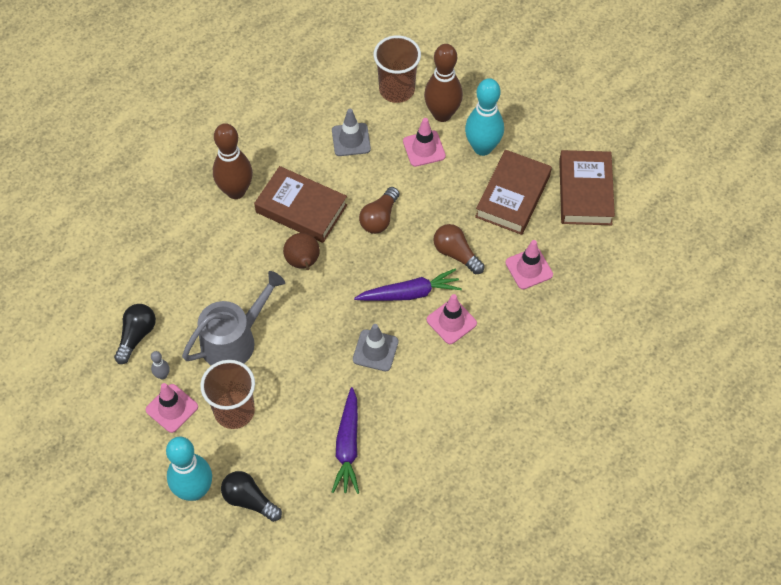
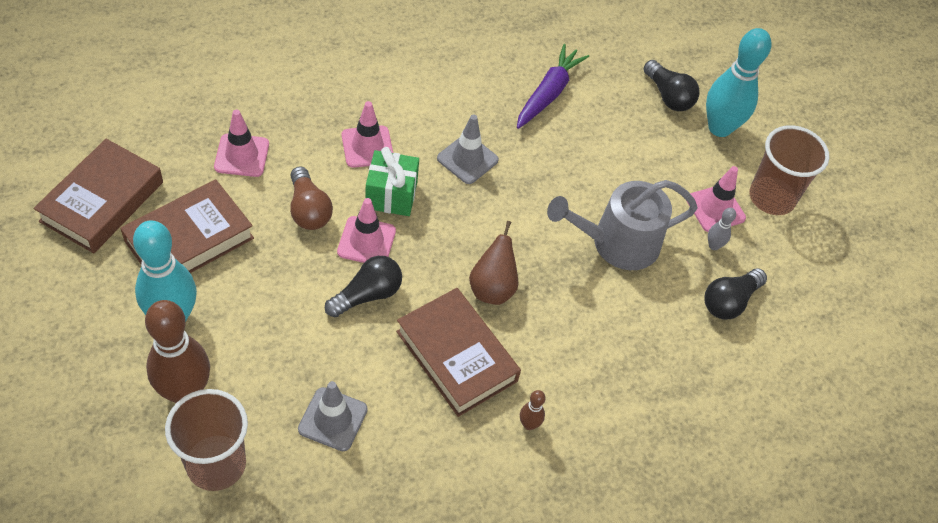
camera: 160 degrees left, 5 degrees down
brown cup [200,360,255,429] -> brown cup moved to [749,125,829,215]
brown bowling pin [213,123,253,199] -> brown bowling pin [520,390,545,430], size x0.43
purple carrot [354,268,462,301] -> green gift [365,147,419,216]
brown light bulb [359,187,399,234] -> black light bulb [325,256,402,317]
pink traffic cone [403,118,446,167] -> pink traffic cone moved to [337,198,396,263]

